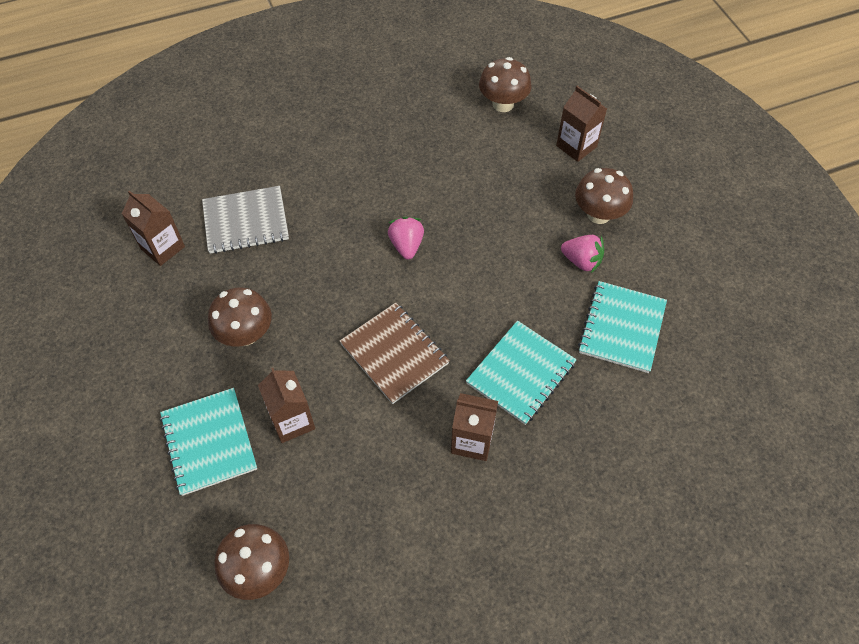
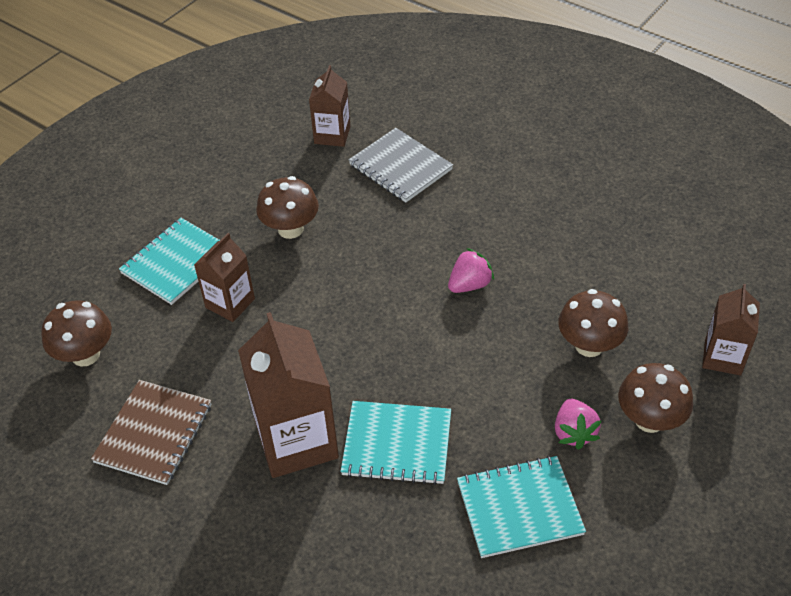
camera: 60 degrees right, 10 degrees down
brown notebook [339,303,450,404] -> brown notebook moved to [91,380,212,485]
brown carton [451,393,498,461] -> brown carton [238,312,339,478], size x1.71
brown mushroom [479,57,532,112] -> brown mushroom moved to [558,289,628,357]

